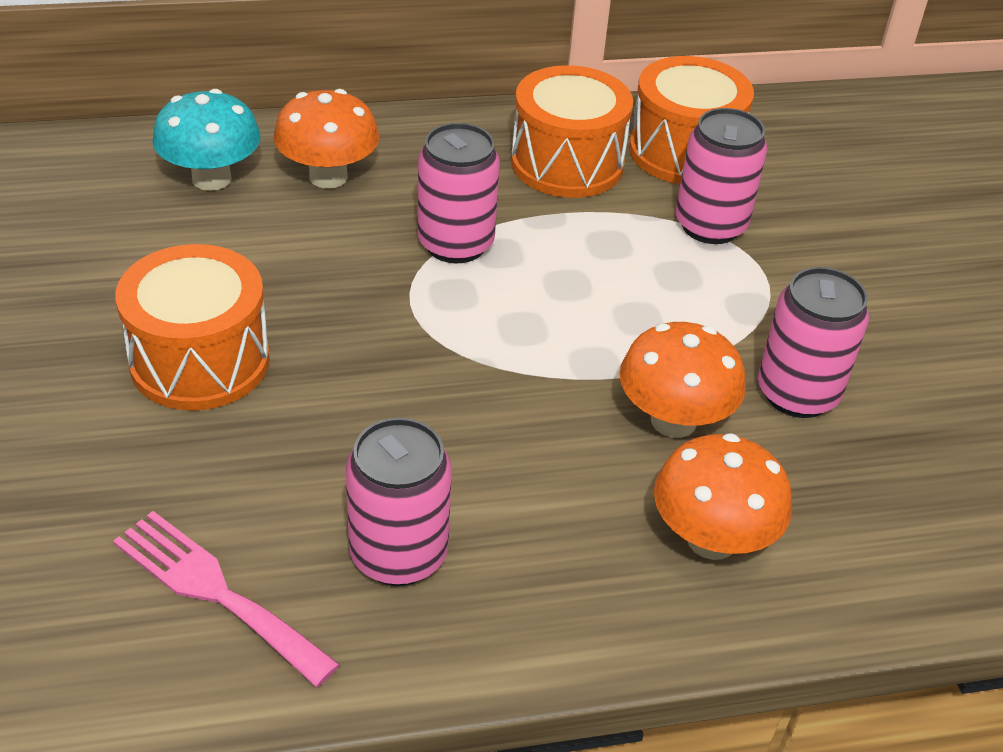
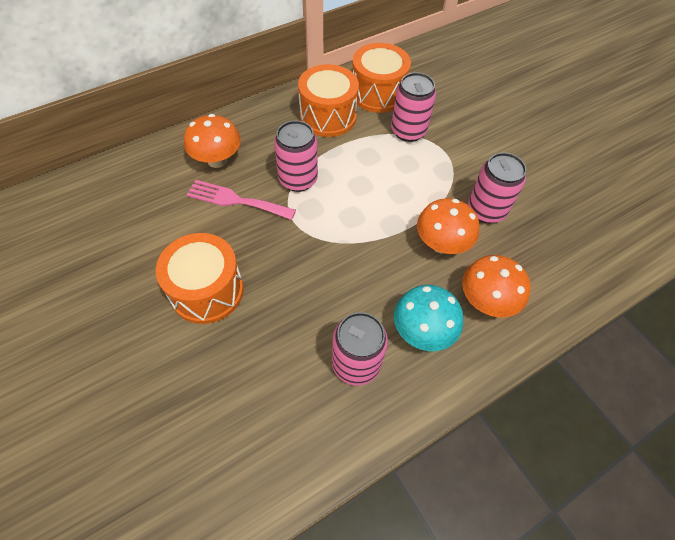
camera: 20 degrees left, 15 degrees up
pink fork [113,511,340,687] -> pink fork moved to [187,180,296,220]
turquoise mushroom [152,89,261,191] -> turquoise mushroom moved to [394,285,463,351]

